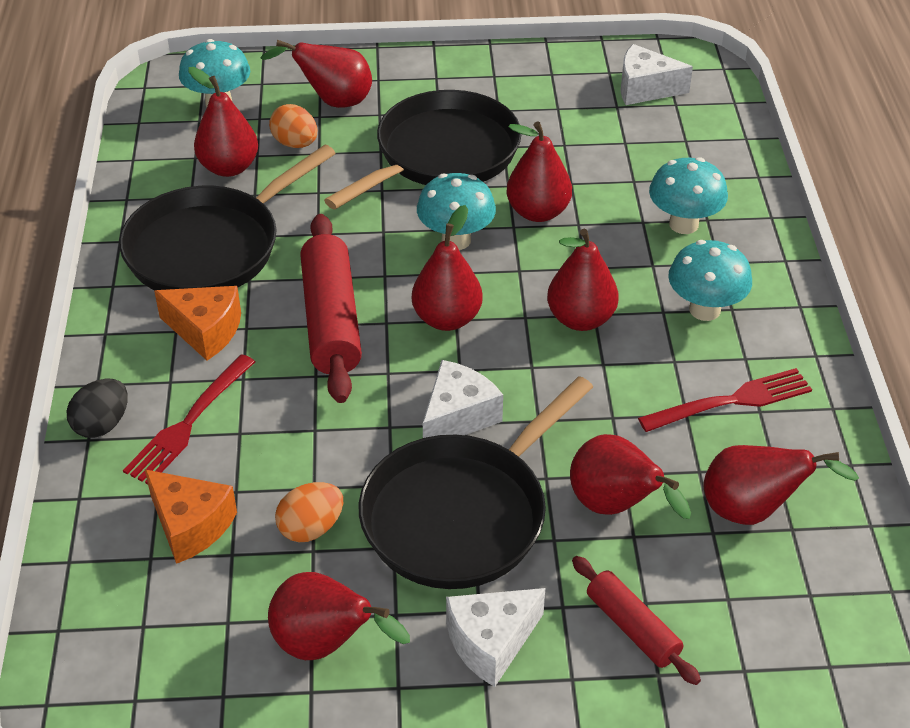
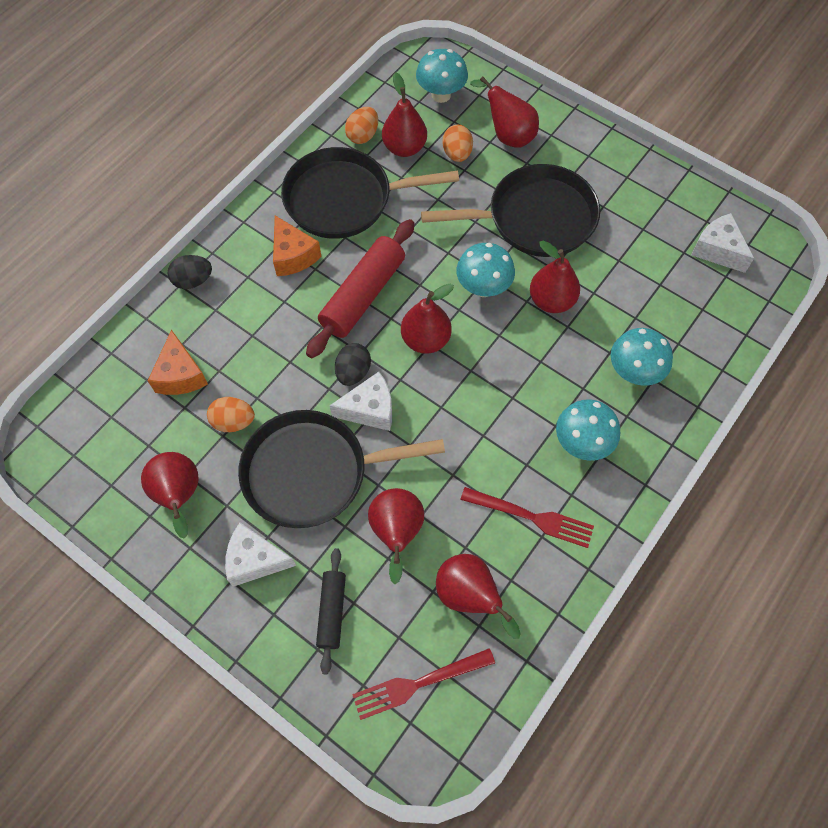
camera: 40 degrees right, 20 degrees up
red fork [123,354,255,484] -> red fork moved to [352,648,495,720]
red pear [547,229,619,331] -> none
red rolling pin [572,556,701,685] -> black rolling pin [316,548,346,674]
none -> black egg [335,343,371,386]
none -> orange egg [345,107,378,144]

